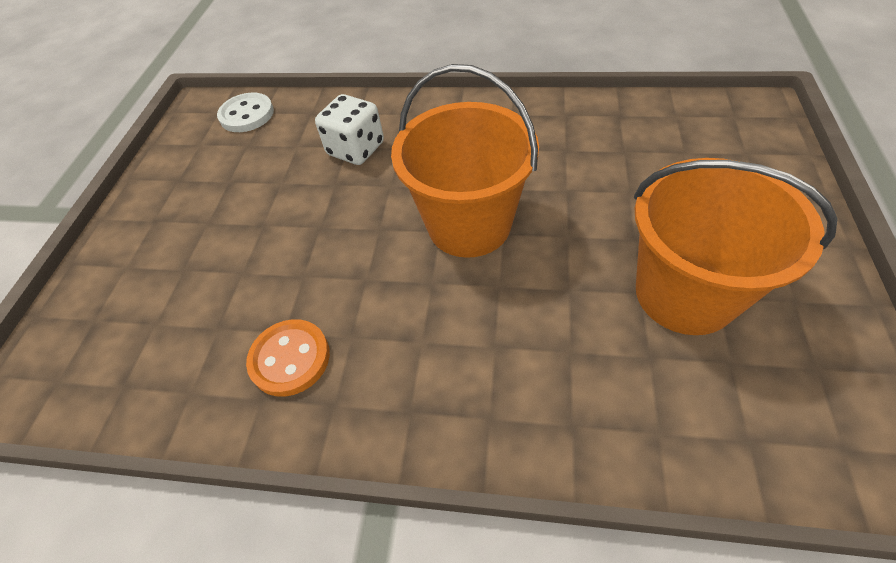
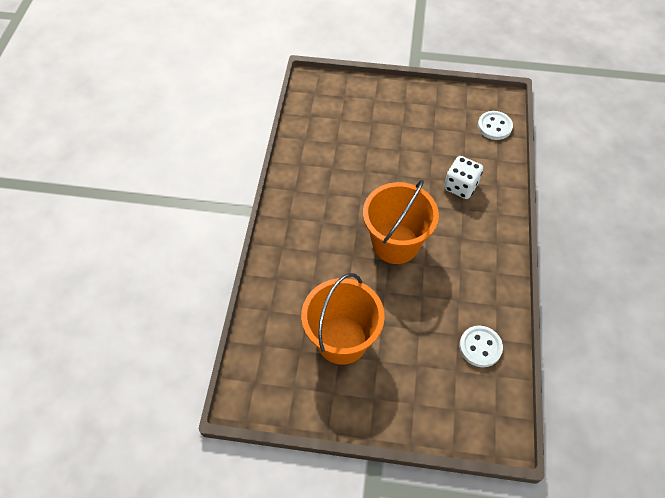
camera: 85 degrees right, 5 degrees up
orange button [246,319,330,397] -> none
none -> white button [459,326,503,367]

